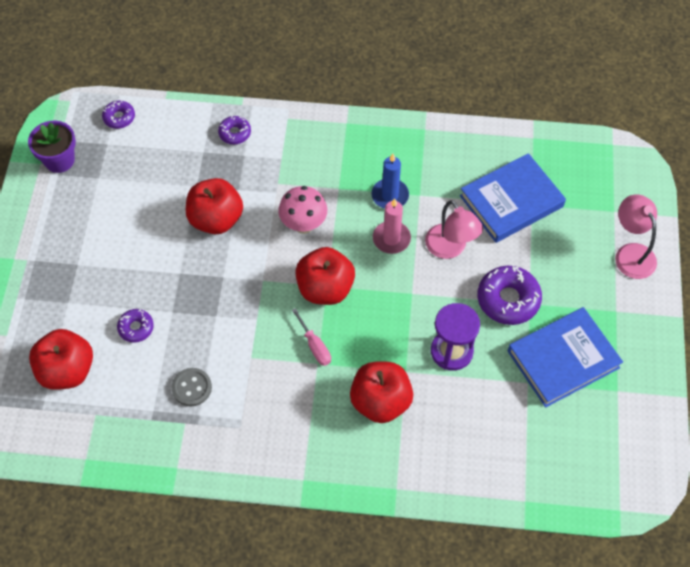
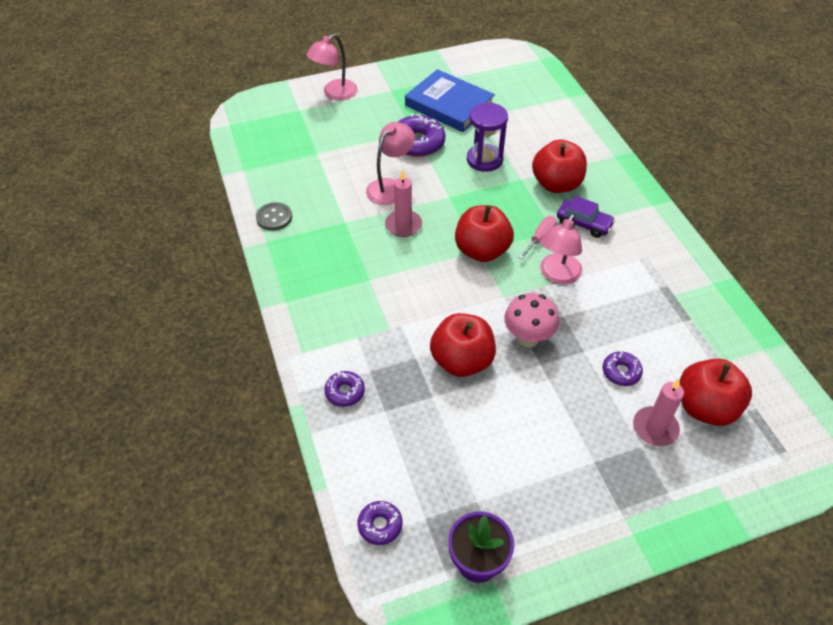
camera: 115 degrees left, 10 degrees down
grey button [172,368,212,407] -> grey button moved to [256,202,292,231]
pink mushroom [278,186,327,234] -> pink mushroom moved to [504,293,559,347]
blue candle [371,154,409,209] -> none
blue book [460,153,566,243] -> none
none -> pink lamp [540,214,582,285]
none -> purple car [557,196,616,238]
none -> pink candle [633,379,684,446]

